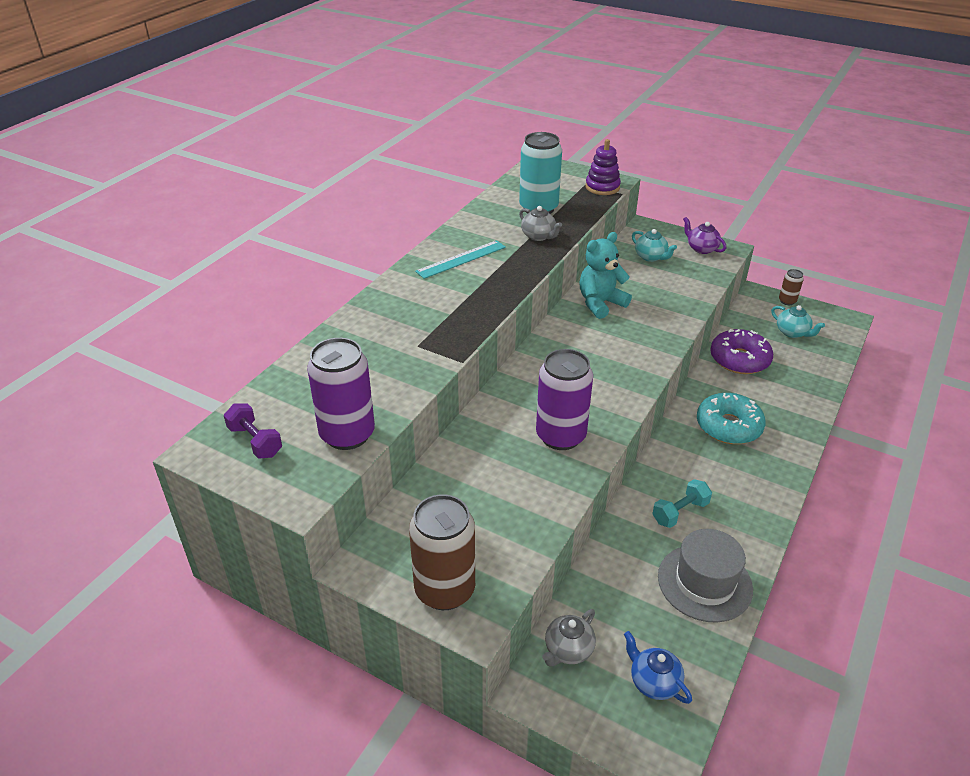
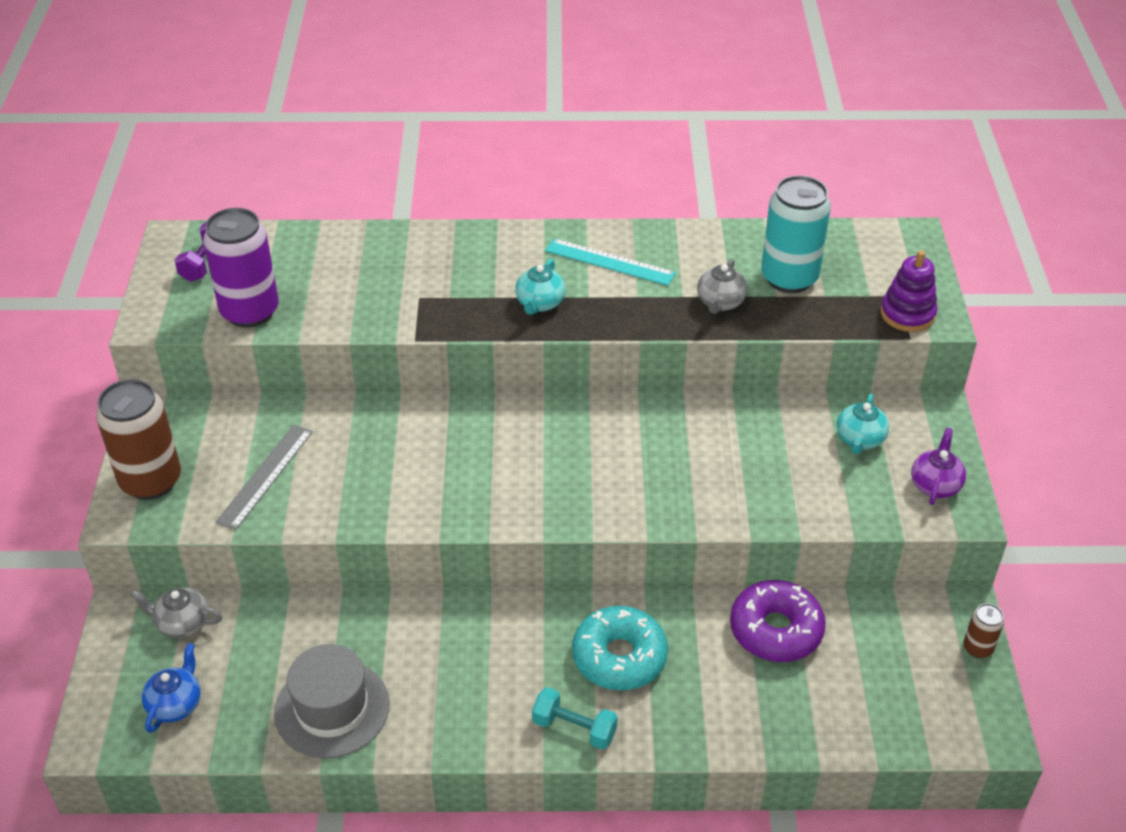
camera: 60 degrees right, 5 degrees up
purple can [536,349,593,450] -> none
turquoise teddy bear [579,232,632,319] -> none
turquoise dumbbell [652,479,712,528] -> turquoise dumbbell moved to [532,687,618,750]
turquoise teapot [771,305,825,338] -> turquoise teapot moved to [515,259,566,315]
none -> grey ruler [216,424,313,530]

